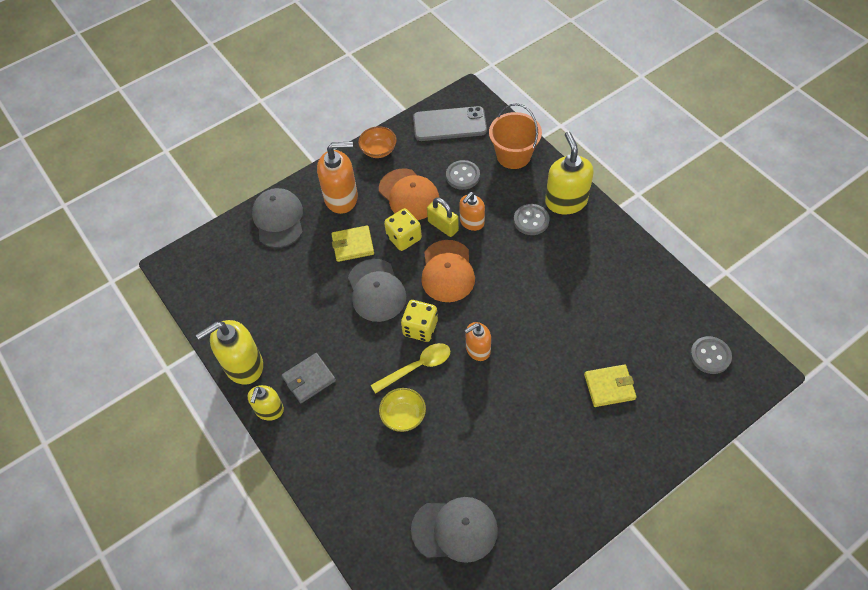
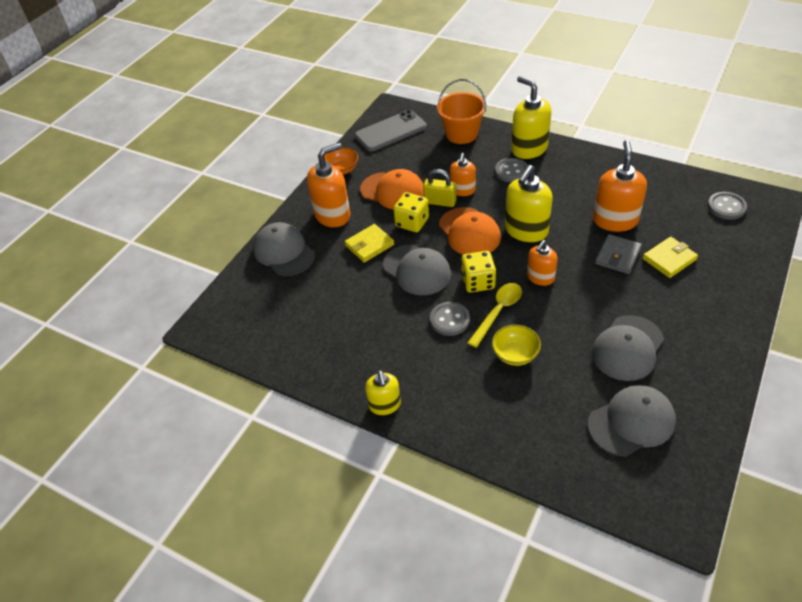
camera: 25 degrees left, 10 degrees down
yellow soap dispenser [196,320,263,385] -> yellow soap dispenser moved to [505,165,553,242]
grey wallet [282,353,336,403] -> grey wallet moved to [595,234,642,274]
grey button [446,160,480,190] -> grey button moved to [430,302,470,336]
none -> grey cap [592,315,664,381]
none -> orange soap dispenser [593,140,647,232]

